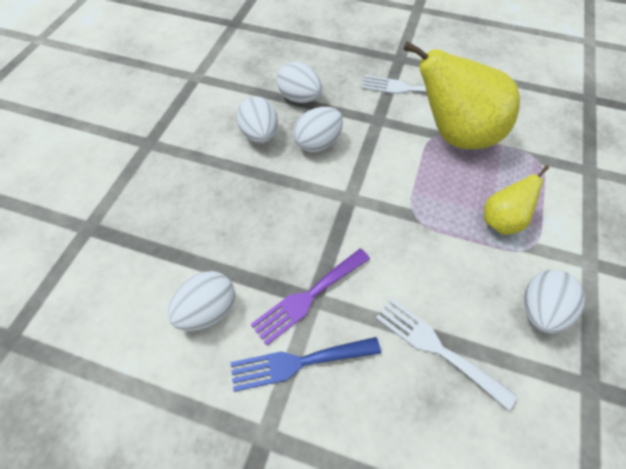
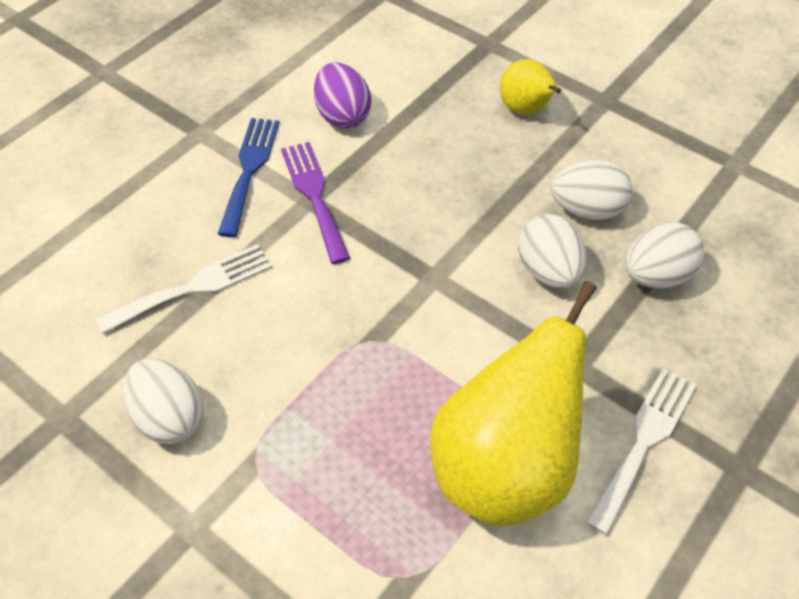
camera: 110 degrees right, 5 degrees down
white egg [168,271,235,331] -> purple egg [314,63,371,128]
yellow pear [484,165,549,235] -> yellow pear moved to [500,59,561,115]

